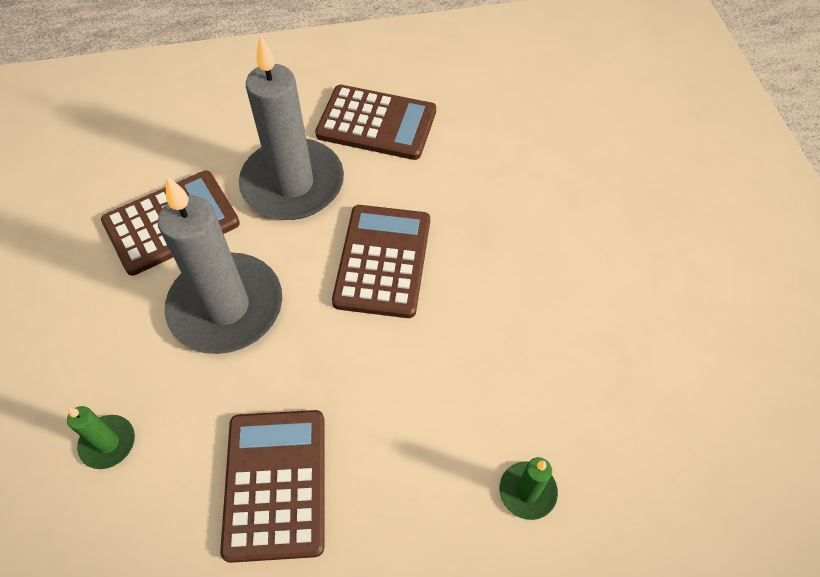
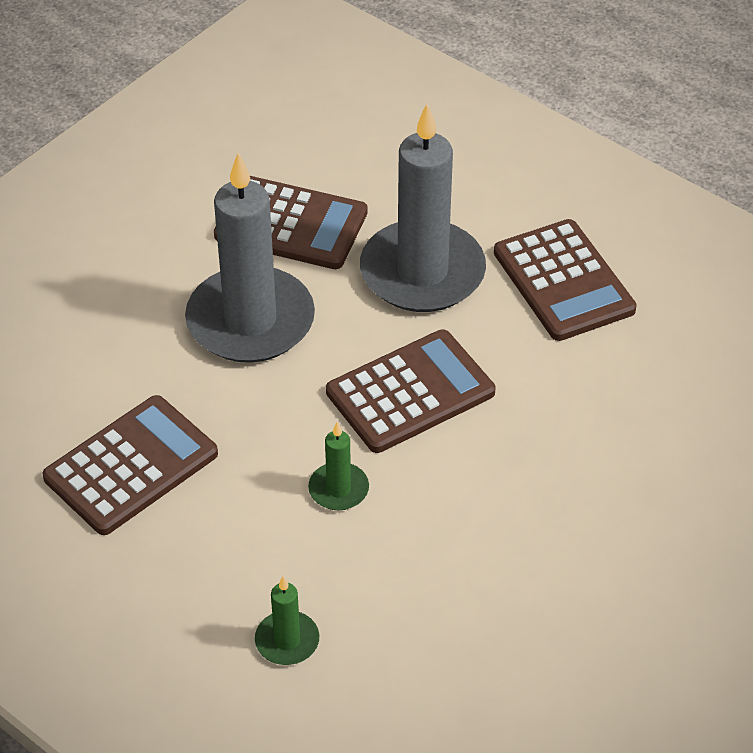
camera: 50 degrees right, 10 degrees down
green candle [67,406,135,469] -> green candle moved to [308,422,369,511]

